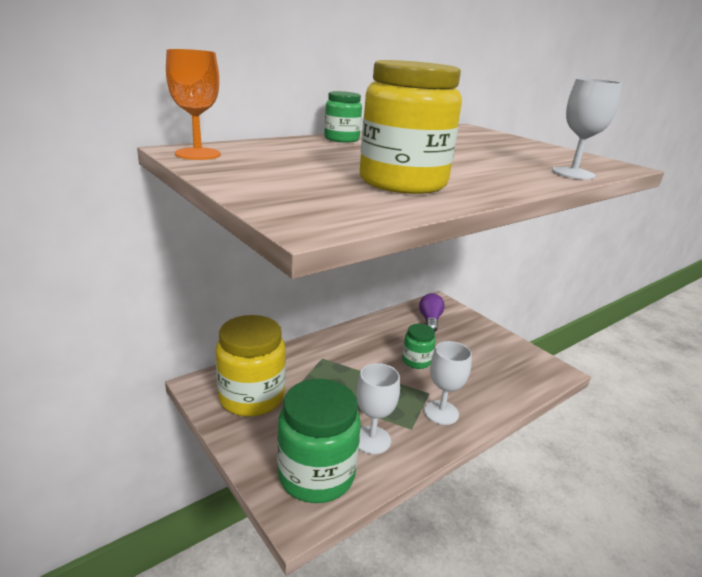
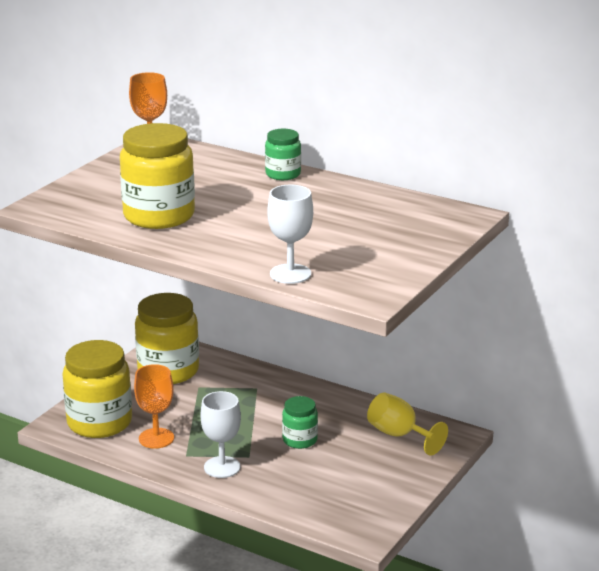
camera: 70 degrees right, 0 degrees up
green jar [277,379,361,503] -> yellow jar [62,340,132,438]
white goblet [357,363,400,454] -> orange goblet [134,364,174,449]
purple light bulb [419,293,445,332] -> yellow goblet [367,393,448,456]

